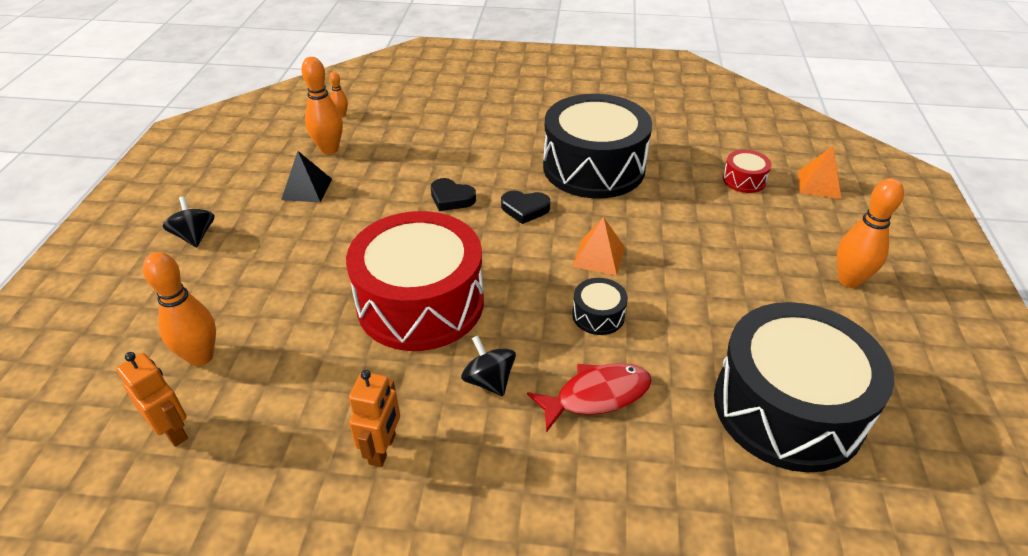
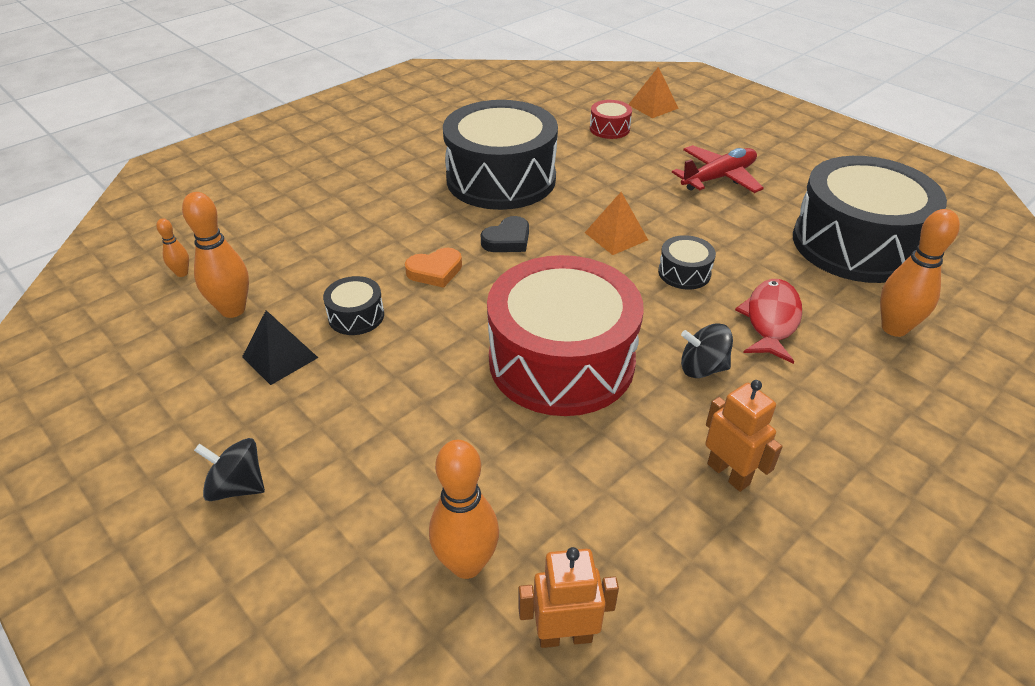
camera: 50 degrees left, 0 degrees up
black heart [431,178,476,211] -> orange heart [405,248,462,288]
orange bowling pin [837,178,904,288] -> orange bowling pin moved to [880,209,960,337]
none -> black drum [323,276,384,335]
none -> red plane [672,145,764,193]

